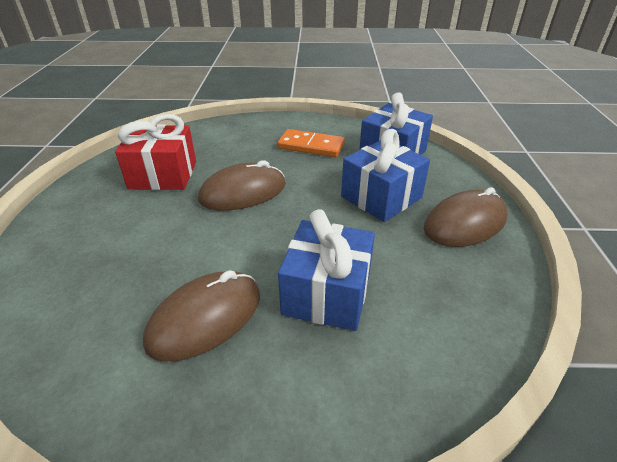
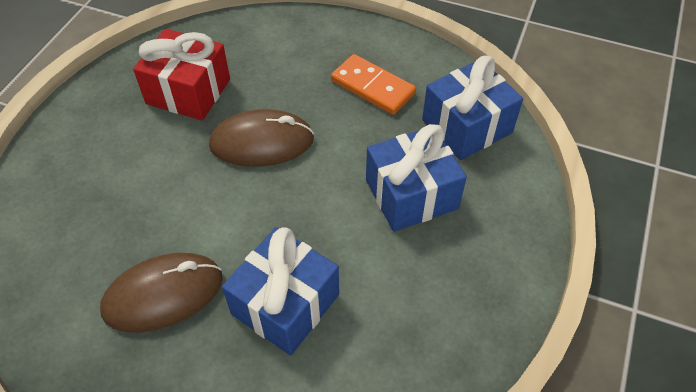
camera: 20 degrees right, 15 degrees up
brown mouse [424,187,507,247] -> none

